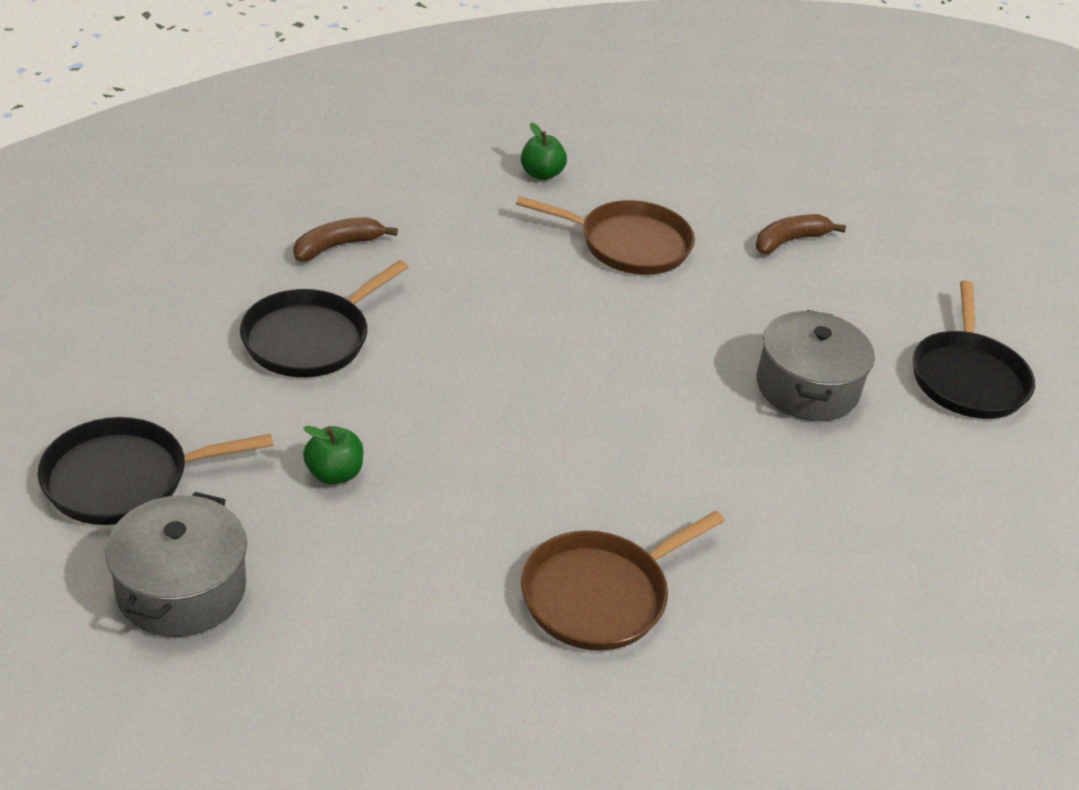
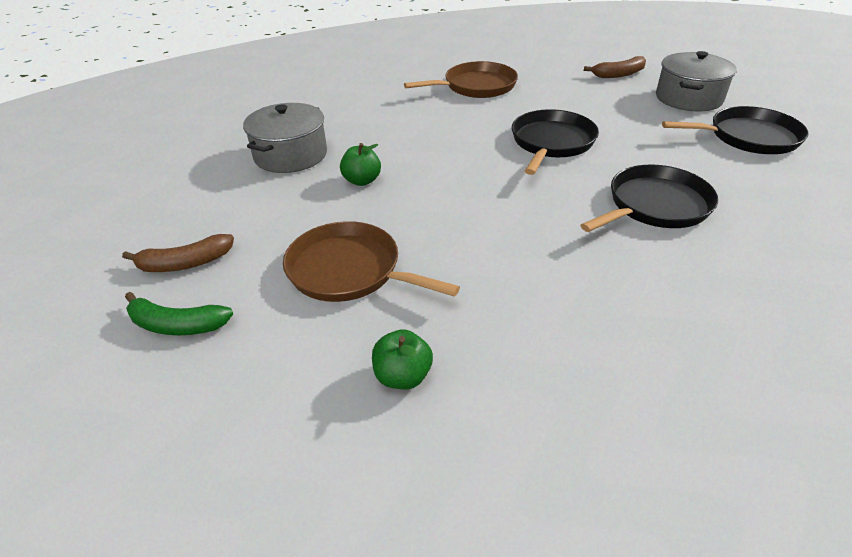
camera: 160 degrees left, 0 degrees up
brown banana [293,217,398,261] -> brown banana moved to [584,56,646,78]
green apple [303,426,363,485] -> green apple moved to [340,143,381,186]
black pan [913,280,1035,419] -> black pan moved to [512,109,599,175]
none -> green banana [125,292,233,335]

